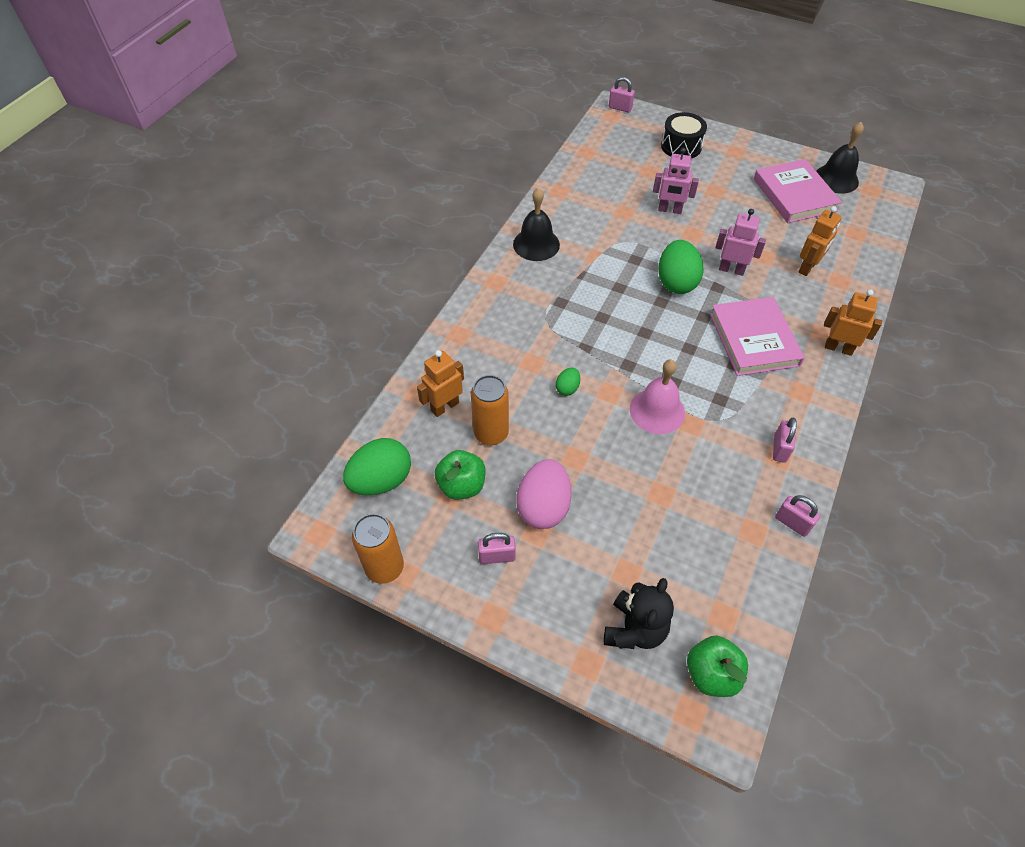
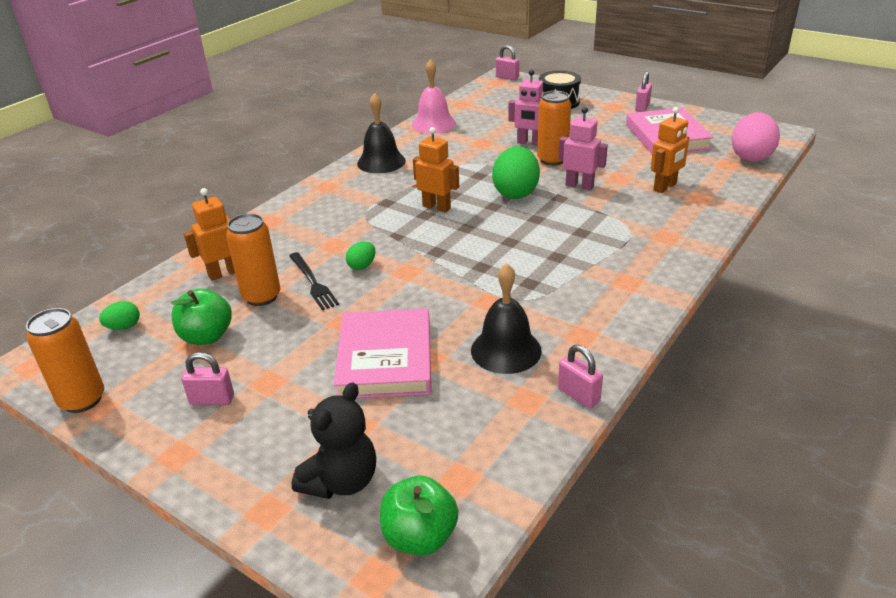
camera: 10 degrees right, 20 degrees down
green egg [343,438,411,495] -> green egg [99,301,140,330], size x0.48
pink egg [517,459,571,529] -> pink egg moved to [731,112,780,162]
pink bell [630,359,685,434] -> pink bell moved to [412,59,456,134]
pink book [710,297,805,376] -> pink book moved to [334,308,431,398]
pink padlock [773,418,797,463] -> pink padlock moved to [635,72,652,112]
black bell [816,122,864,194] -> black bell moved to [471,263,542,374]
orange robot [824,289,882,356] -> orange robot moved to [413,127,459,213]
none -> black fork [289,252,339,310]
none -> orange can [537,91,571,166]

